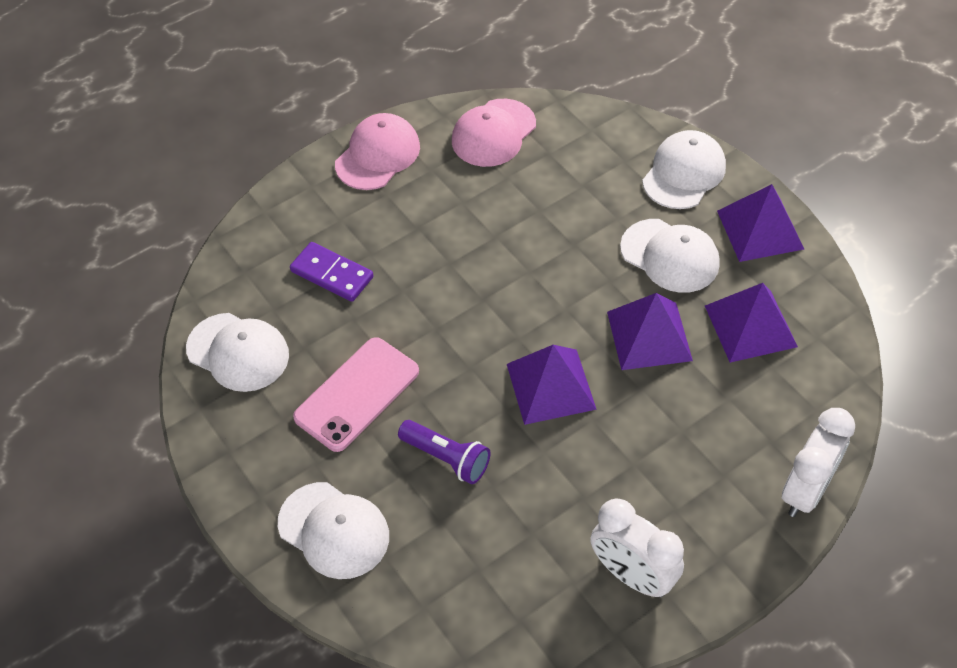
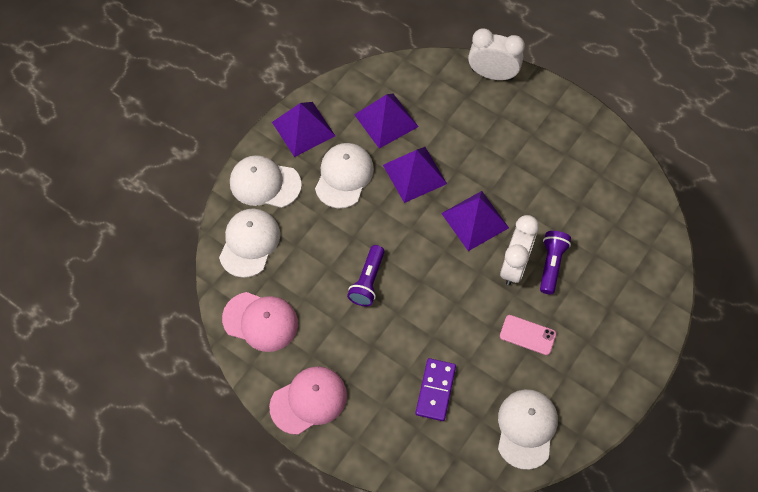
camera: 110 degrees left, 10 degrees up
white cap [278,482,389,579] -> white cap moved to [219,208,280,278]
pink phone [293,337,419,452] -> pink phone [500,315,556,355], size x0.59
pink cap [335,113,420,190] -> pink cap turned 135 degrees clockwise [269,366,347,435]
white clock [590,498,684,597] -> white clock moved to [500,215,539,285]
none -> purple flashlight [347,245,384,306]

